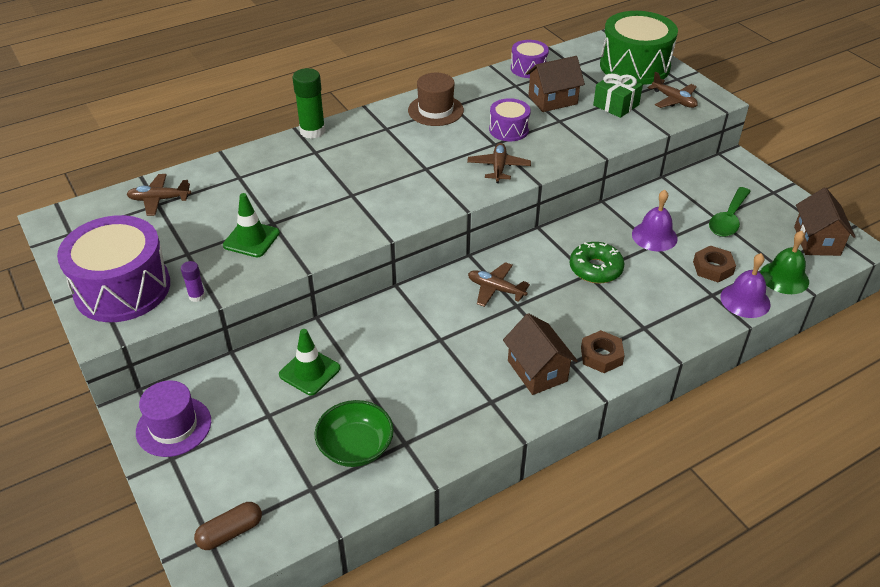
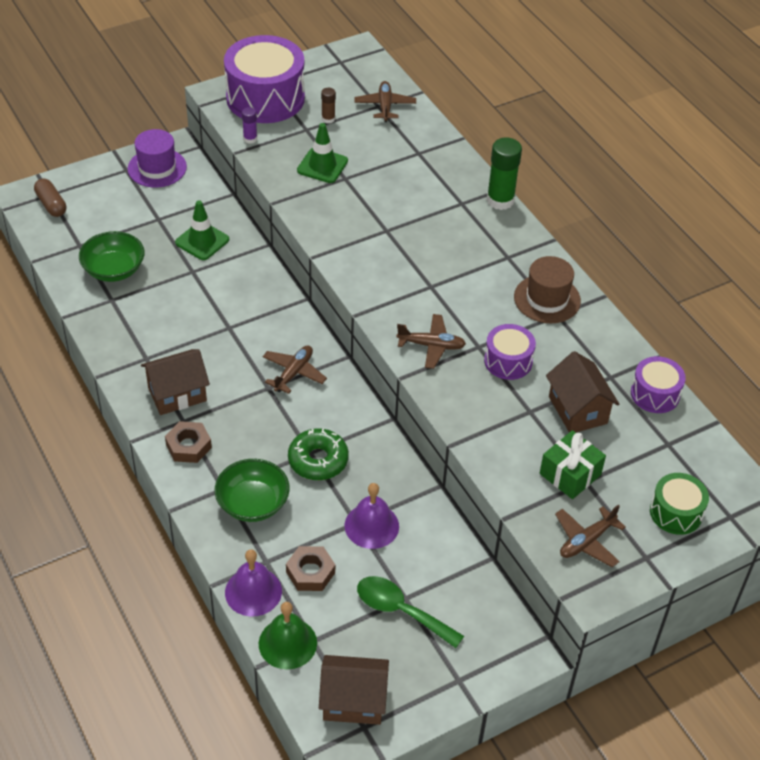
camera: 90 degrees right, 5 degrees up
green drum [600,11,678,85] -> green drum [650,473,709,535], size x0.52
none -> green bowl [215,459,290,522]
none -> brown glue stick [321,88,336,124]

